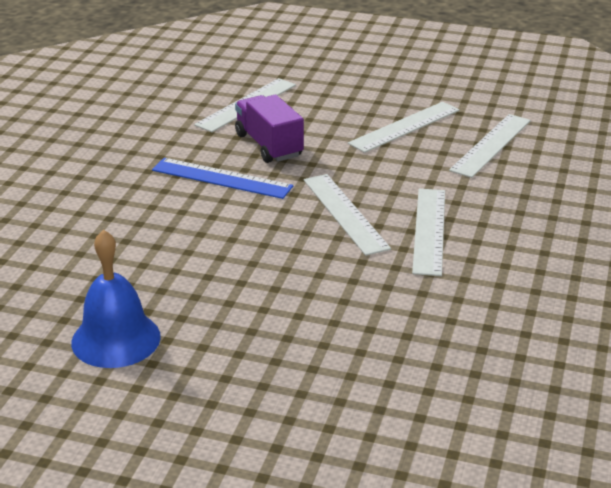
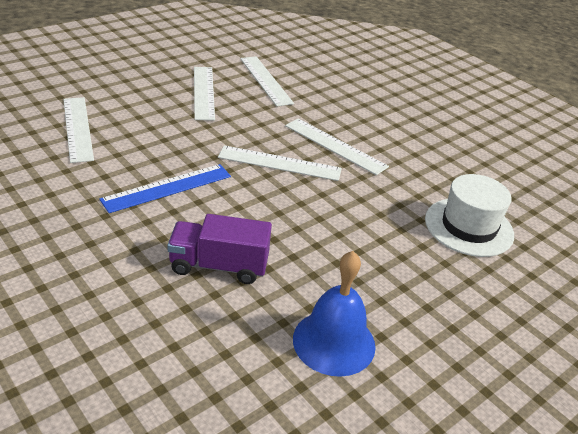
camera: 60 degrees left, 5 degrees up
purple truck [235,95,304,163] -> purple truck moved to [167,214,272,284]
none -> white hat [425,174,514,257]

